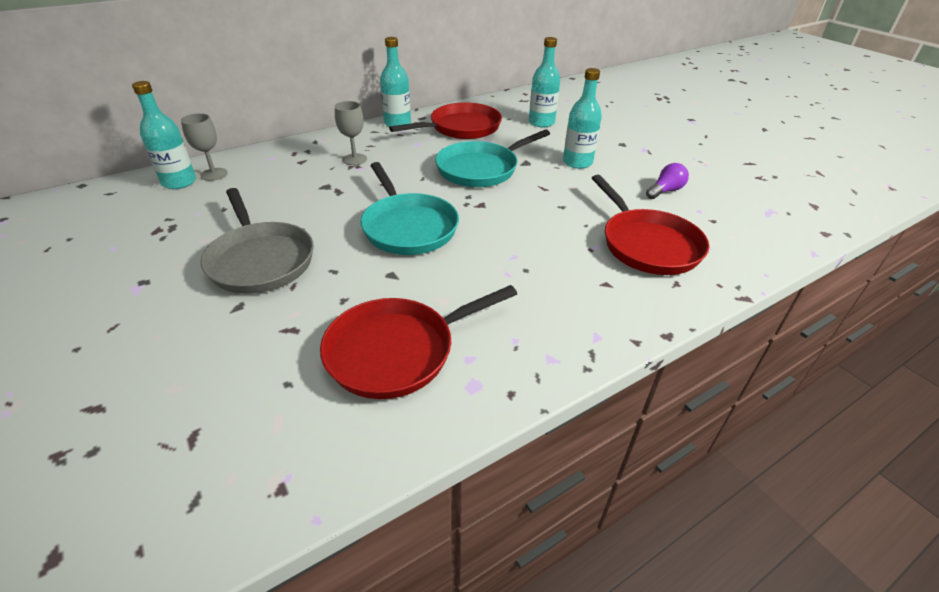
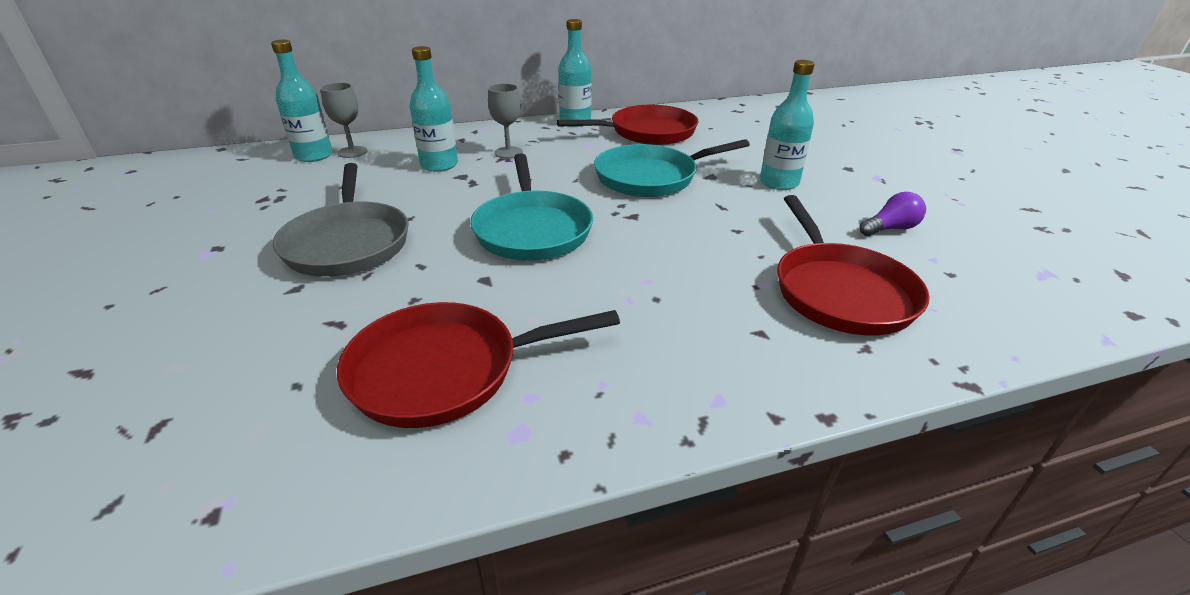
camera: 15 degrees right, 5 degrees down
turquoise bottle [529,37,560,128] -> turquoise bottle moved to [410,46,458,172]

